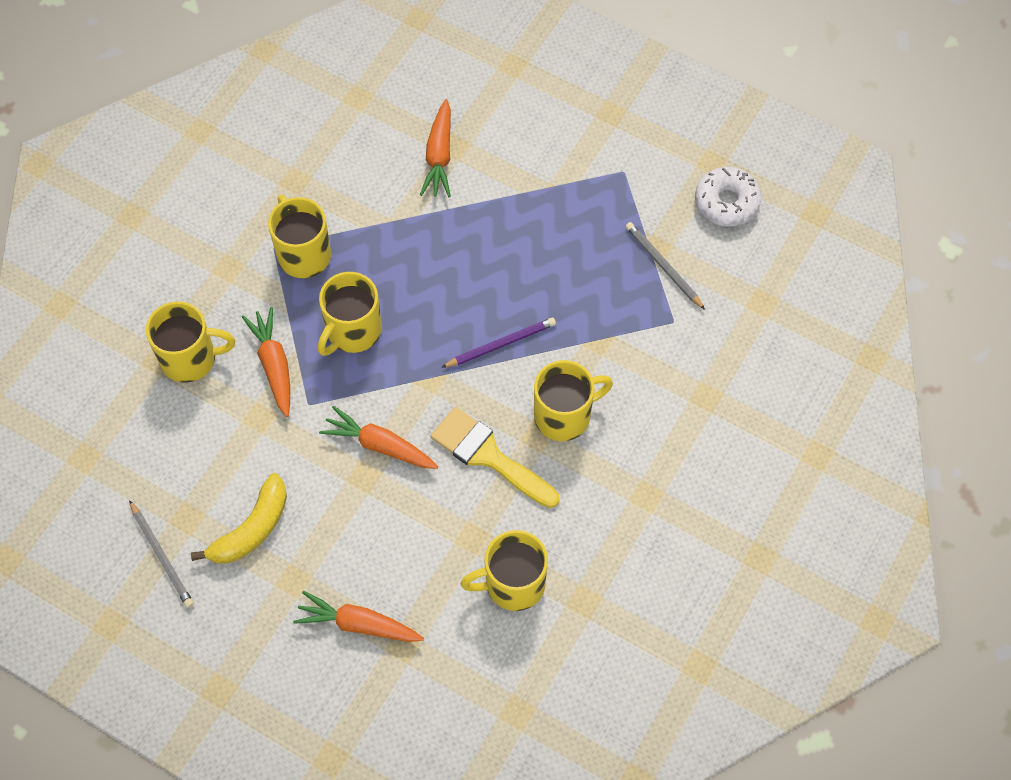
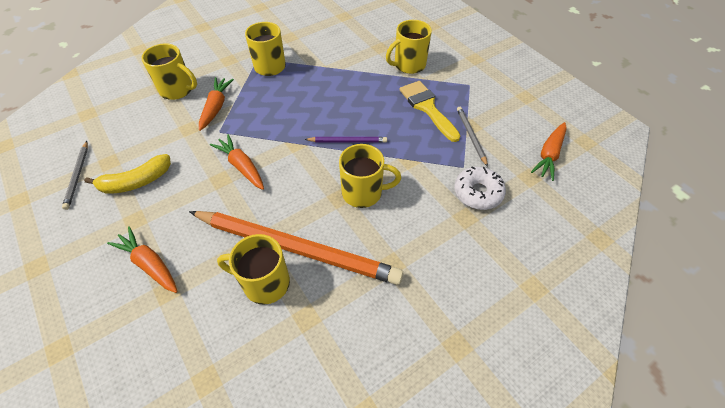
camera: 25 degrees right, 10 degrees down
yellow mug [318,272,382,356] -> yellow mug moved to [386,20,432,74]
orange carrot [420,99,451,197] -> orange carrot moved to [531,122,567,181]
yellow brush [430,407,559,508] -> yellow brush moved to [399,81,460,142]
white donut [695,167,762,227] -> white donut moved to [454,166,506,210]
none -> orange pencil [189,211,403,285]

